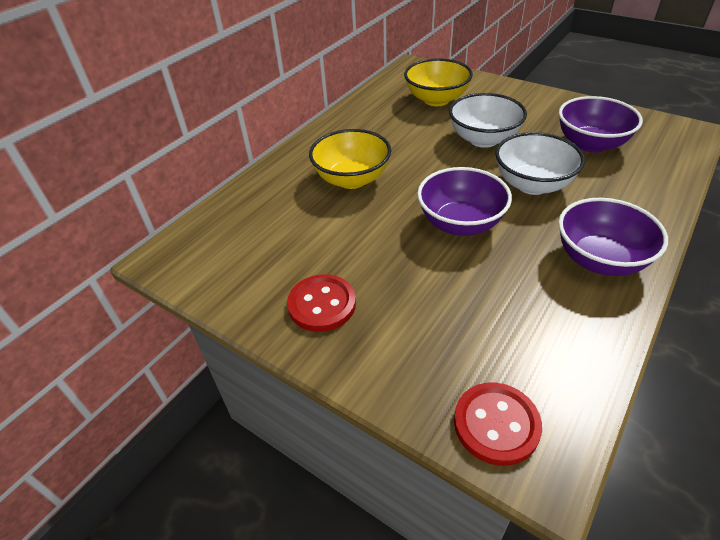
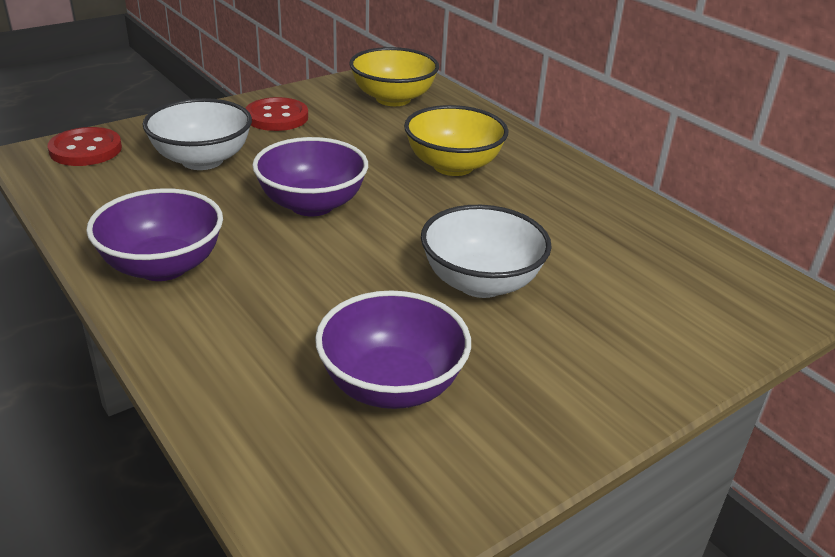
camera: 105 degrees right, 10 degrees down
yellow bowl [404,58,473,106] -> yellow bowl moved to [349,47,439,106]
white bowl [495,132,585,195] -> white bowl moved to [142,98,252,170]

